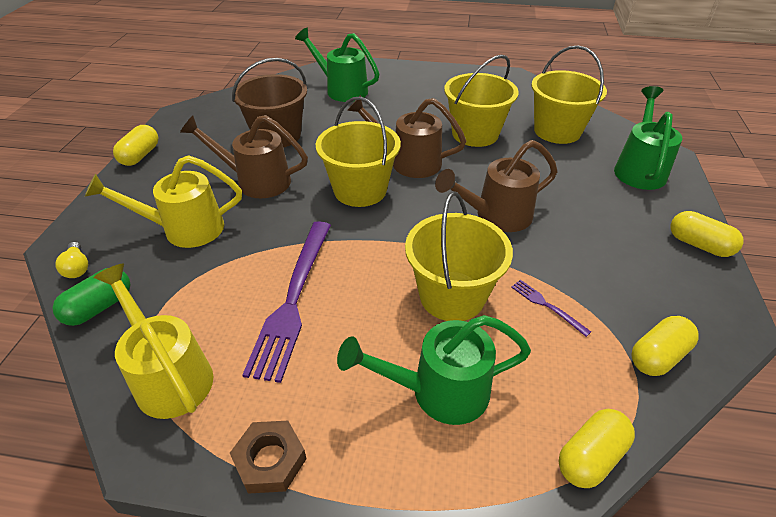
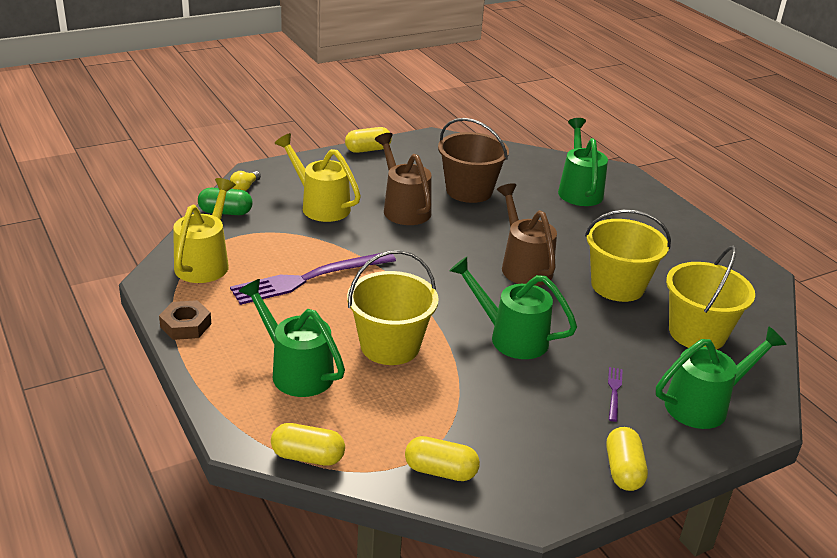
camera: 50 degrees right, 10 degrees down
yellow bucket [316,97,401,207] -> none
brown watering can [435,140,557,232] -> green watering can [449,257,577,359]
purple fork [511,280,591,337] -> purple fork moved to [608,367,623,422]

